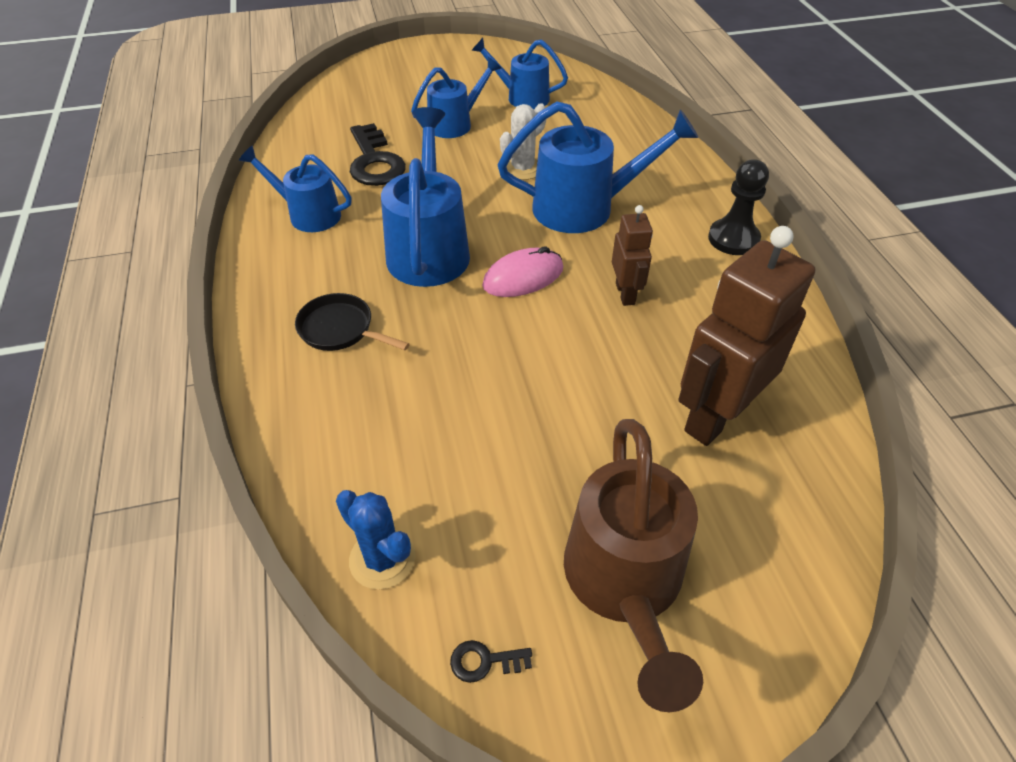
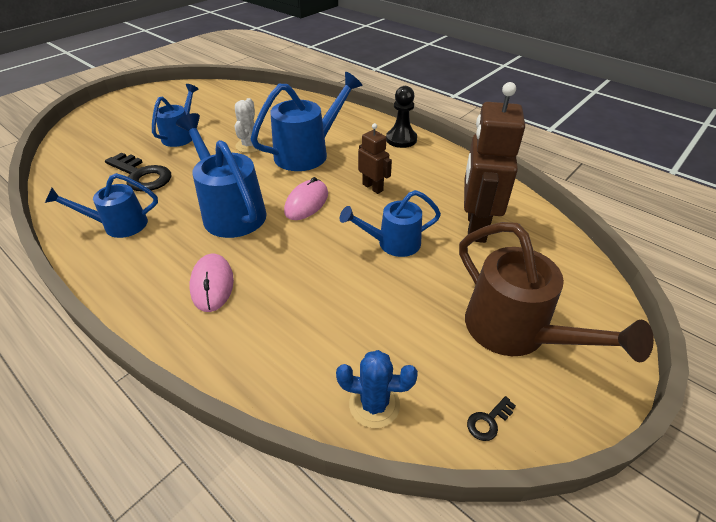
camera: 35 degrees left, 5 degrees down
black pan [295,293,410,351] -> pink mouse [189,254,234,312]
blue watering can [471,38,568,109] -> blue watering can moved to [340,190,441,257]

